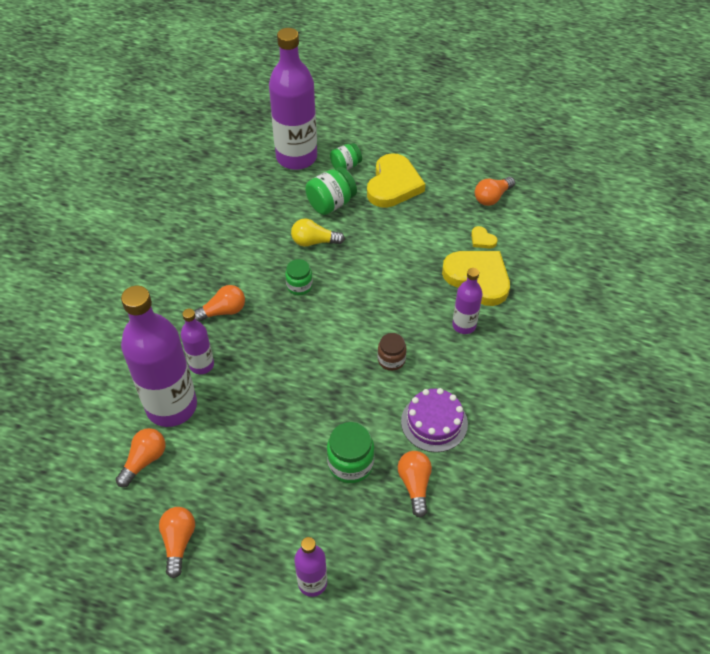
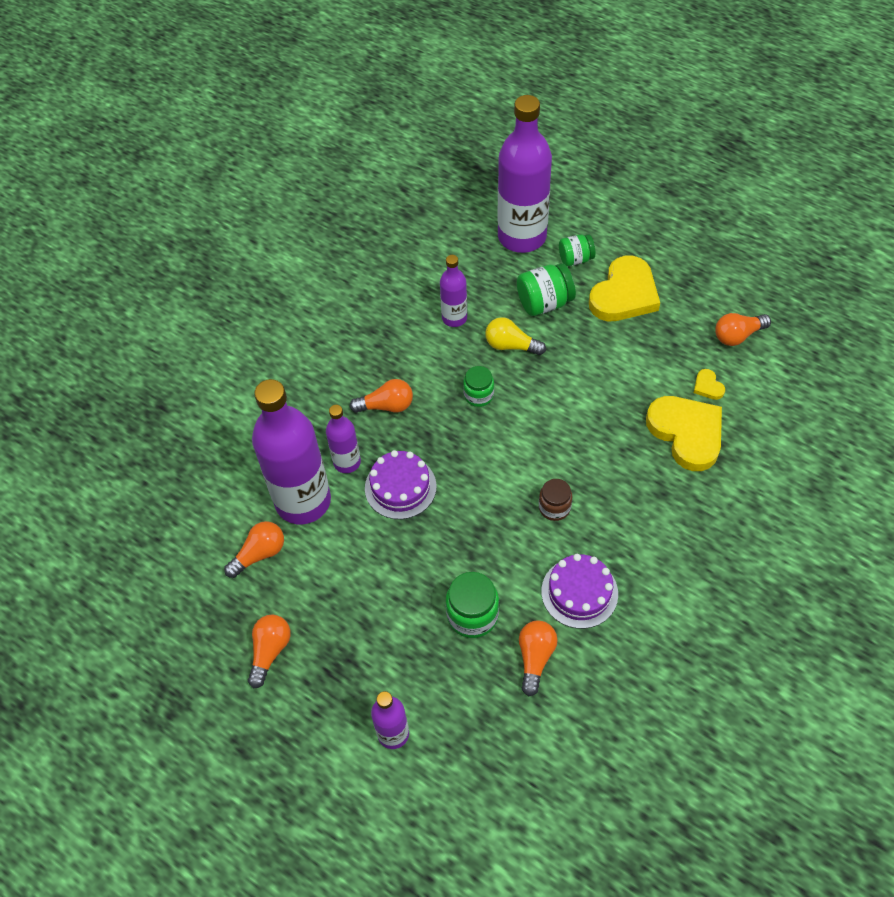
camera: 20 degrees right, 5 degrees up
purple bottle [452,268,482,334] -> purple bottle moved to [440,255,467,327]
none -> purple cake [365,450,437,519]

